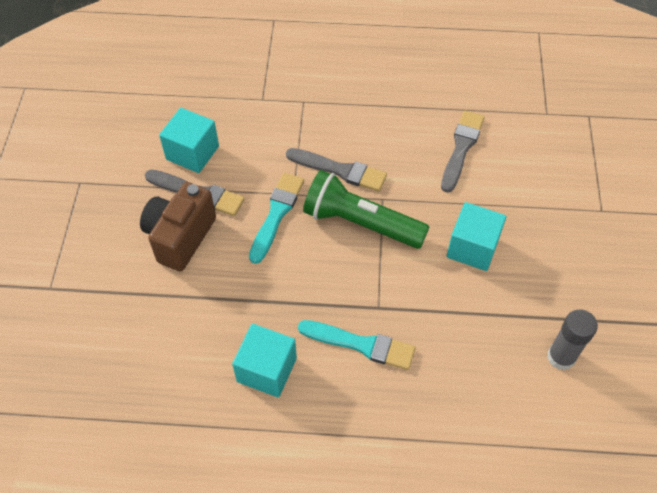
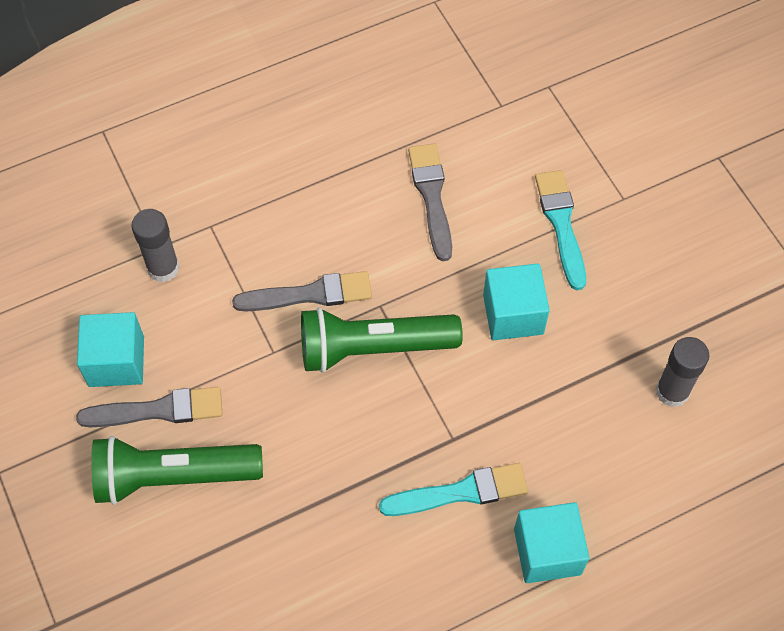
camera: 30 degrees left, 5 degrees up
brown camera [140,182,216,271] -> green flashlight [91,436,263,505]
turquoise cube [232,324,297,397] -> turquoise cube moved to [514,502,589,583]
turquoise brush [249,173,304,264] -> turquoise brush moved to [535,170,586,290]
none -> grey glue stick [131,209,180,282]

